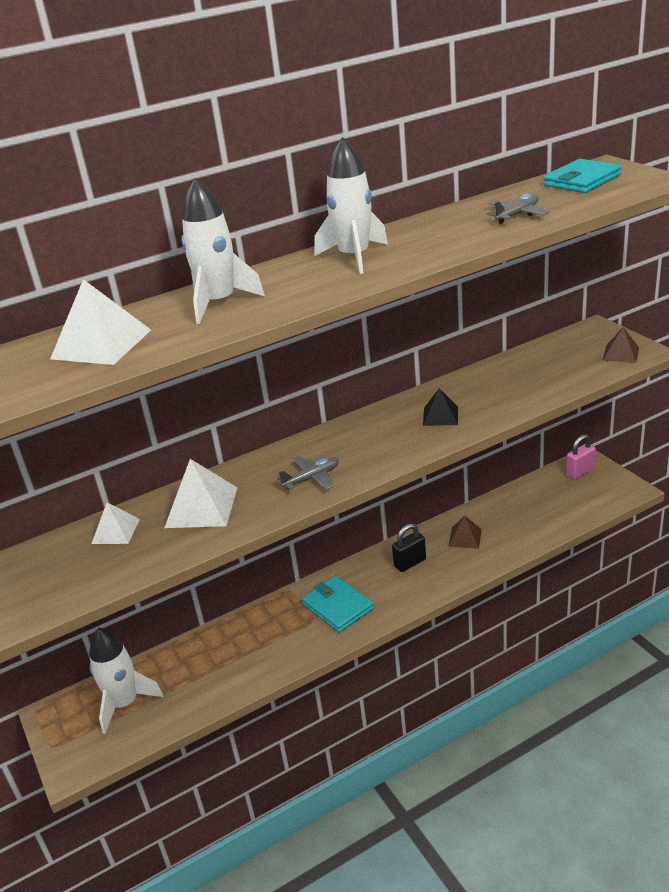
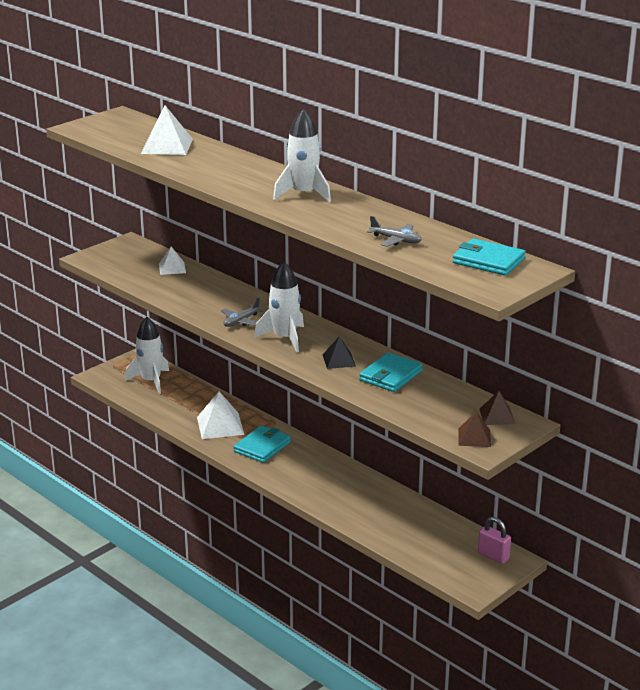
camera: 70 degrees right, 5 degrees down
white pyramid [164,459,237,528] -> white pyramid moved to [197,391,244,439]
white rocket [181,178,265,324] -> white rocket moved to [254,262,304,352]
grey plane [277,456,339,491] -> grey plane turned 90 degrees clockwise [221,297,265,327]
black padlock [392,524,426,572] -> none
brown pyramid [448,515,482,549] -> brown pyramid moved to [480,391,515,425]
none -> turquoise wallet [359,352,423,392]

